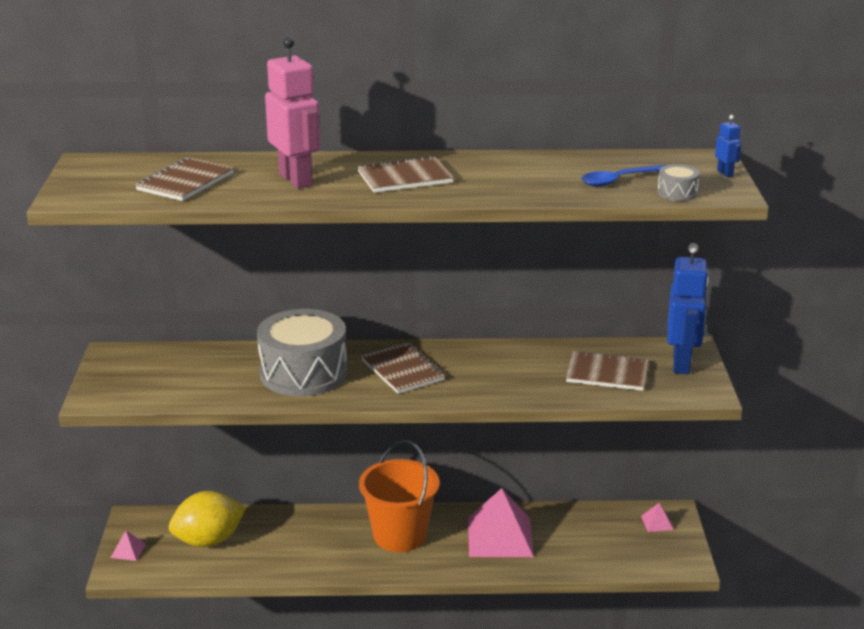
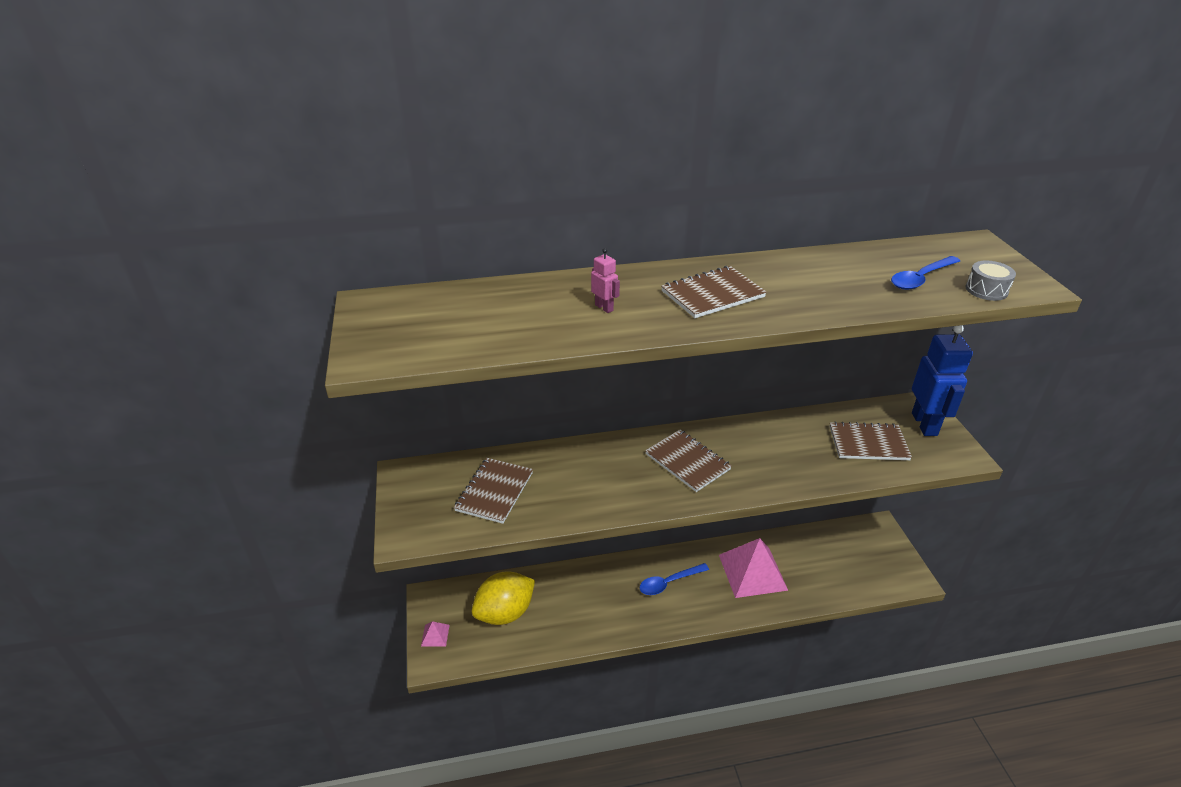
camera: 10 degrees left, 10 degrees up
brown notebook [135,157,234,201] -> brown notebook moved to [454,458,533,524]
grey drum [257,309,347,396] -> none
pink robot [265,37,320,189] -> pink robot [591,248,620,313], size x0.43
orange bucket [359,440,440,552] -> blue spoon [640,563,709,595]
pink pyramid [641,503,674,532] -> none
blue robot [715,115,741,177] -> none

